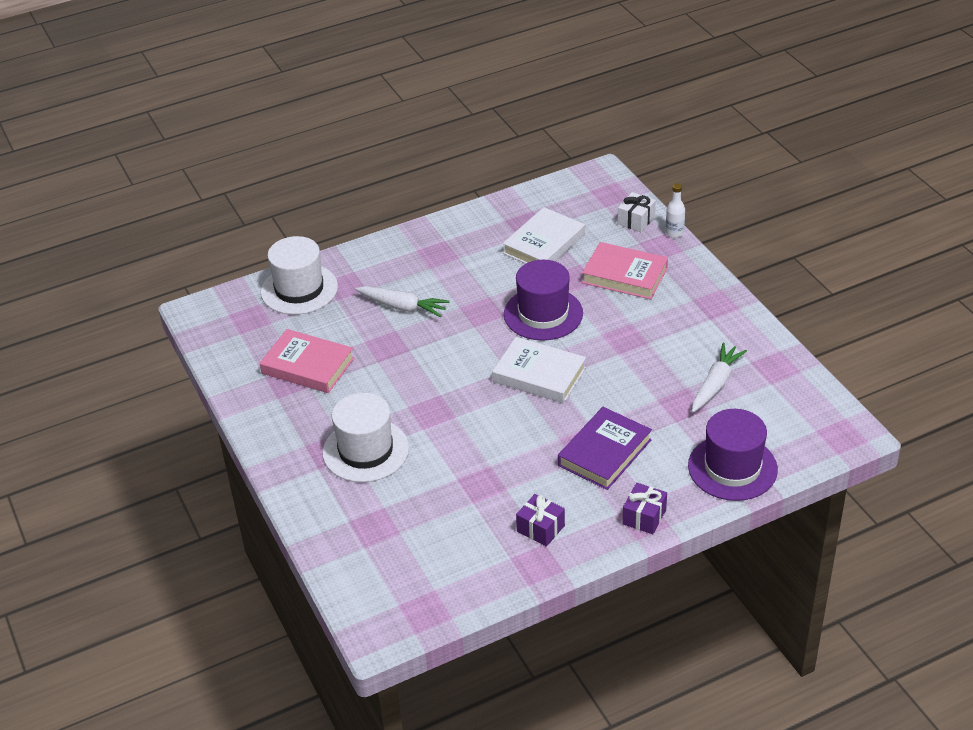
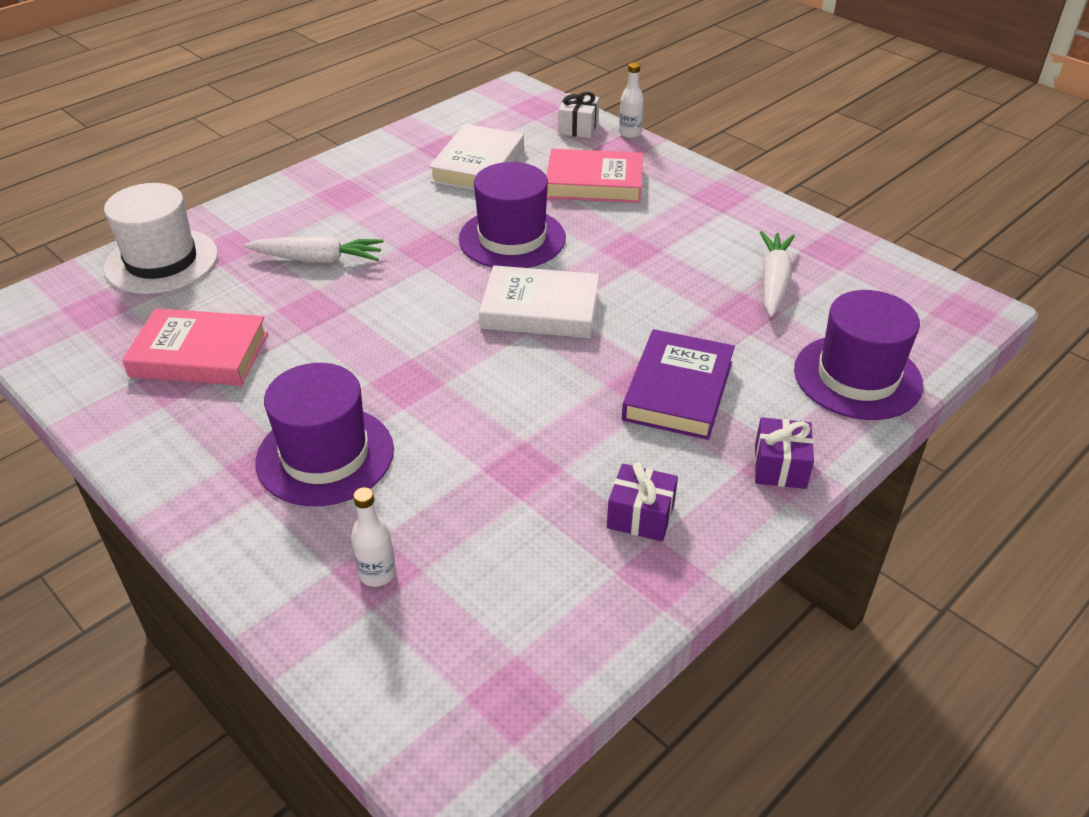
camera: 20 degrees left, 0 degrees up
white hat [323,393,409,482] -> purple hat [255,363,394,506]
none -> white bottle [351,487,396,587]

